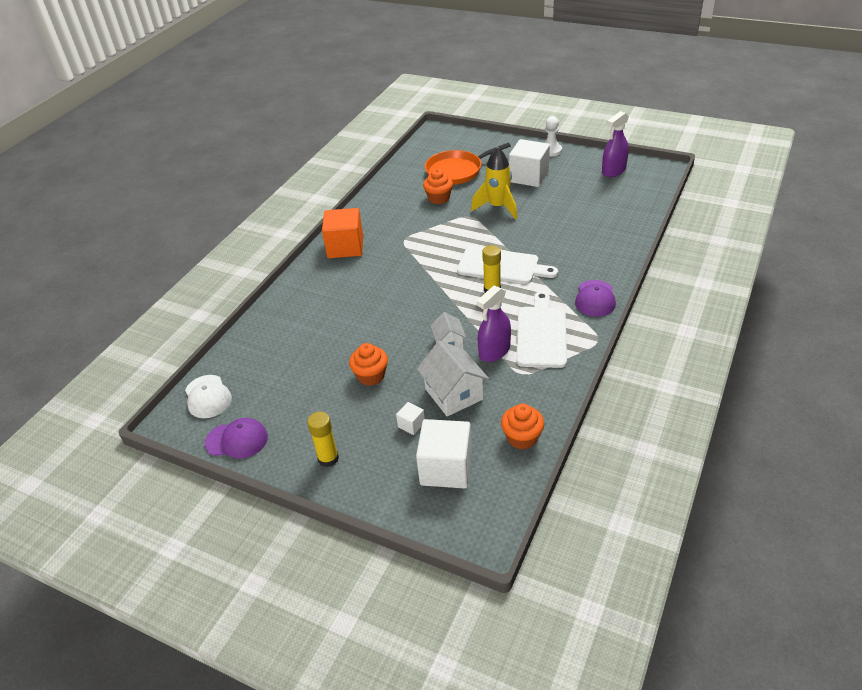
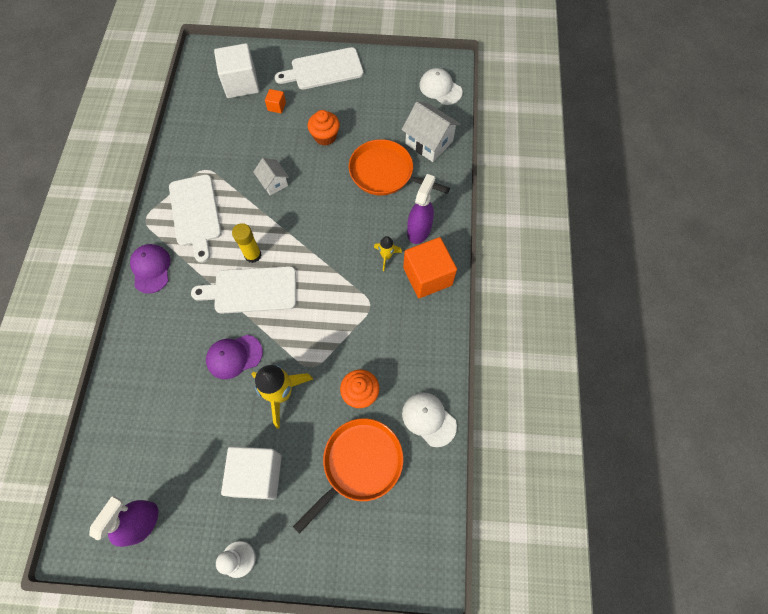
camera: 155 degrees right, 25 degrees up
purple cap [205,418,268,459] -> purple cap moved to [206,335,263,379]
yellow glue stick [307,412,339,467] -> white cutting board [275,47,363,90]
white cube [396,402,425,435] -> orange cube [265,89,286,113]
white house [417,341,489,416] -> white house moved to [402,102,460,162]
purple spray bottle [477,285,511,362] -> purple spray bottle moved to [407,174,435,244]
orange cupcake [501,404,544,450] -> none
none -> orange pan [349,139,450,195]
none -> yellow rocket [374,236,402,271]
none -> white cap [402,392,457,447]

